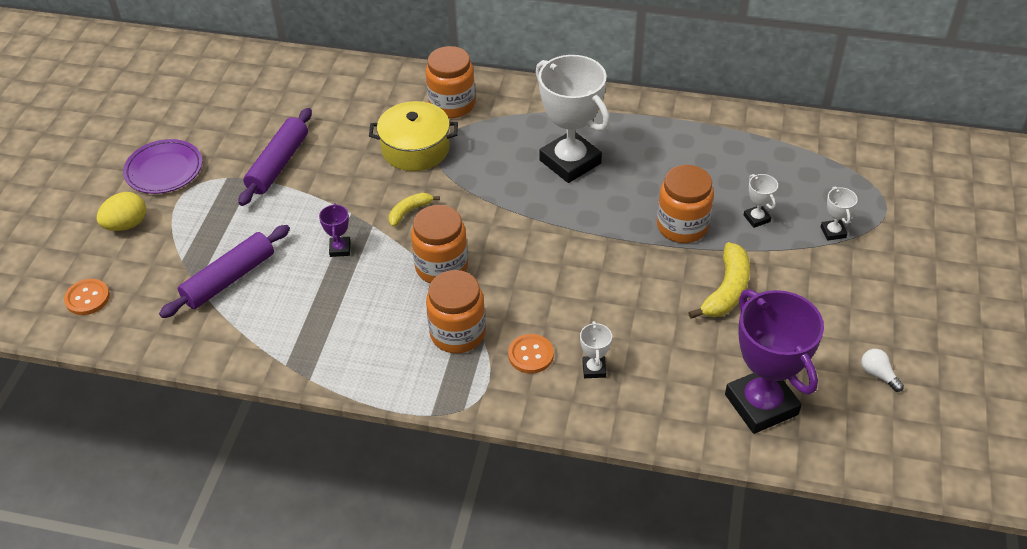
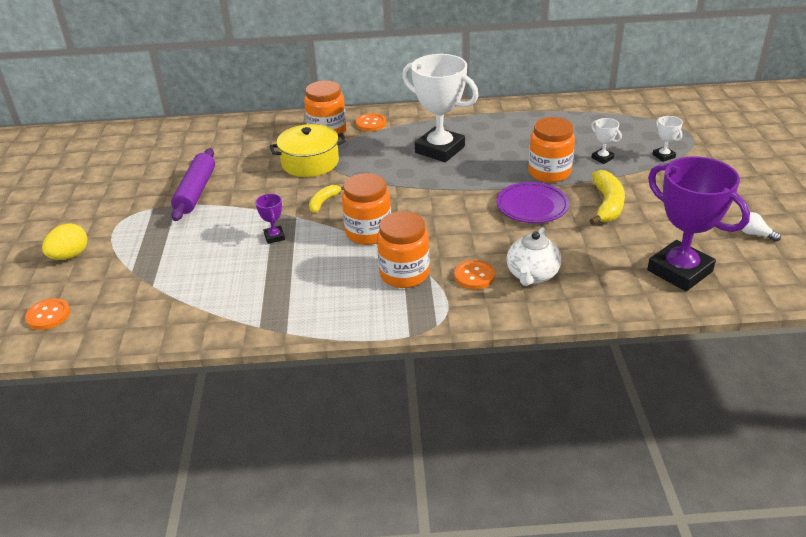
camera: 15 degrees left, 10 degrees down
purple plate [123,139,202,194] -> purple plate moved to [496,182,569,223]
purple rolling pin [159,225,290,318] -> none
white trophy [580,321,612,378] -> white teapot [507,227,561,286]
none -> orange button [356,113,386,131]

